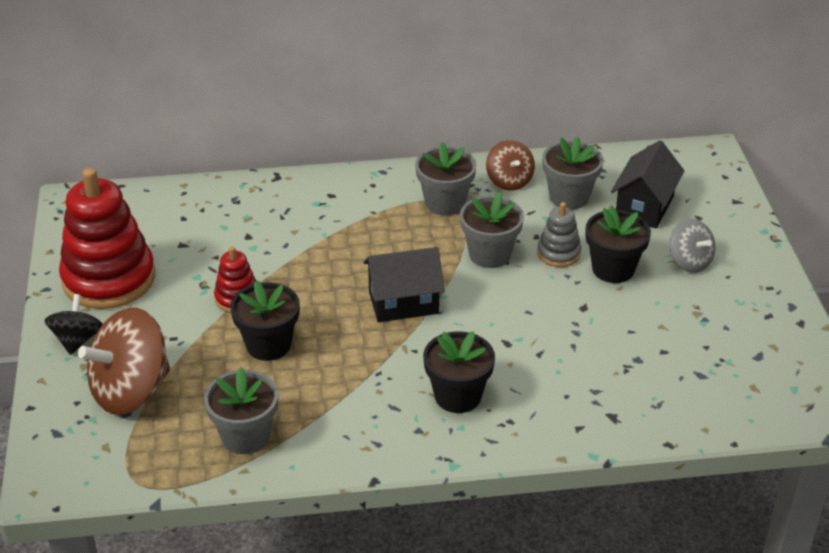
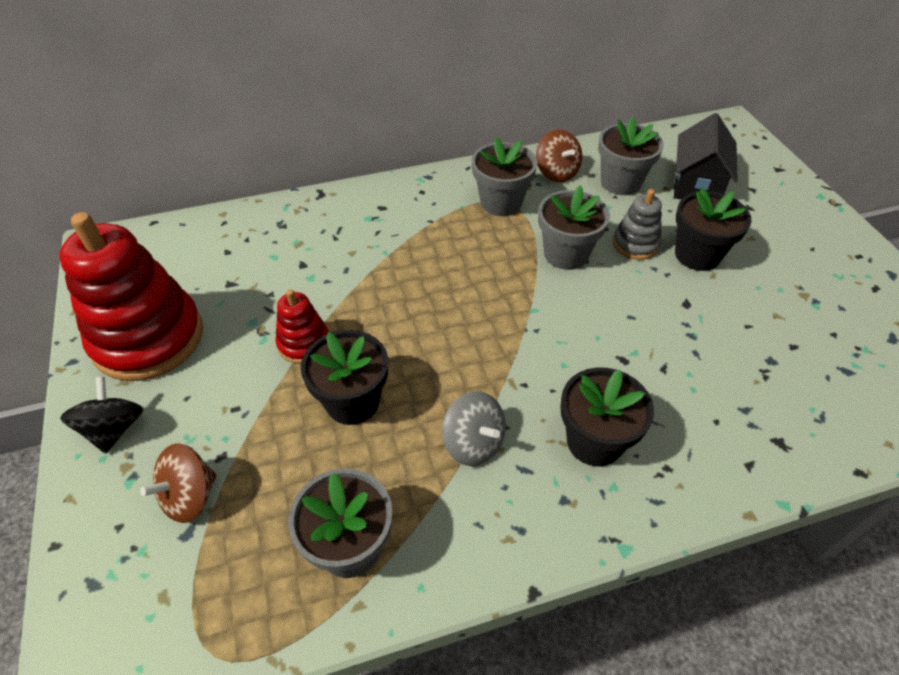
camera: 10 degrees left, 10 degrees up
brown spinning top [78,308,170,415] -> brown spinning top [140,443,216,523], size x0.56
black house [363,247,445,322] -> none
grey spinning top [669,219,716,273] -> grey spinning top moved to [442,391,506,466]

